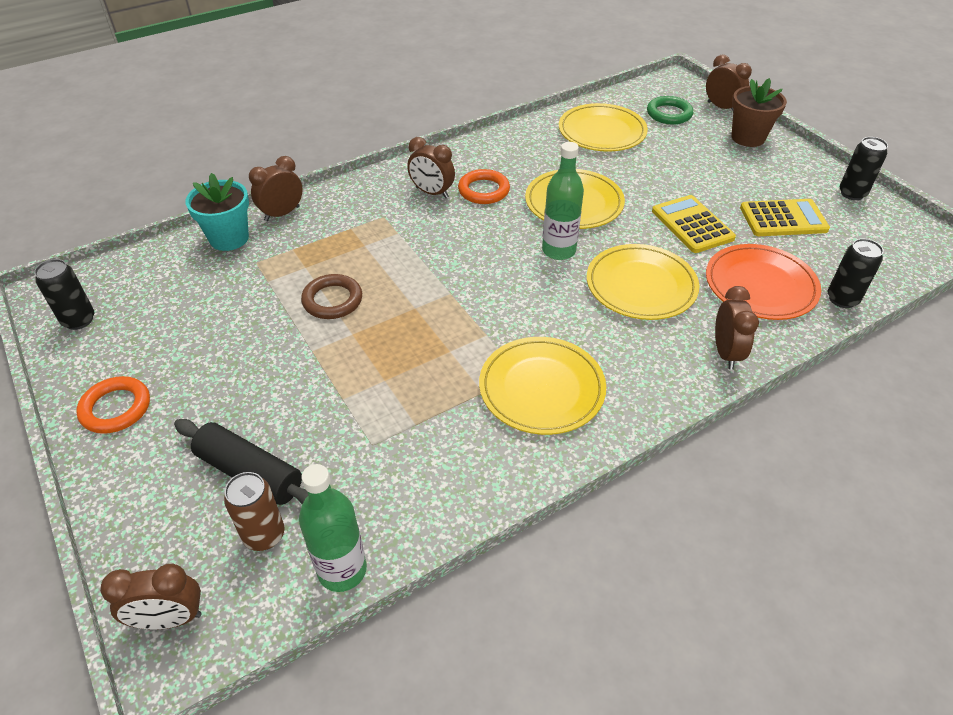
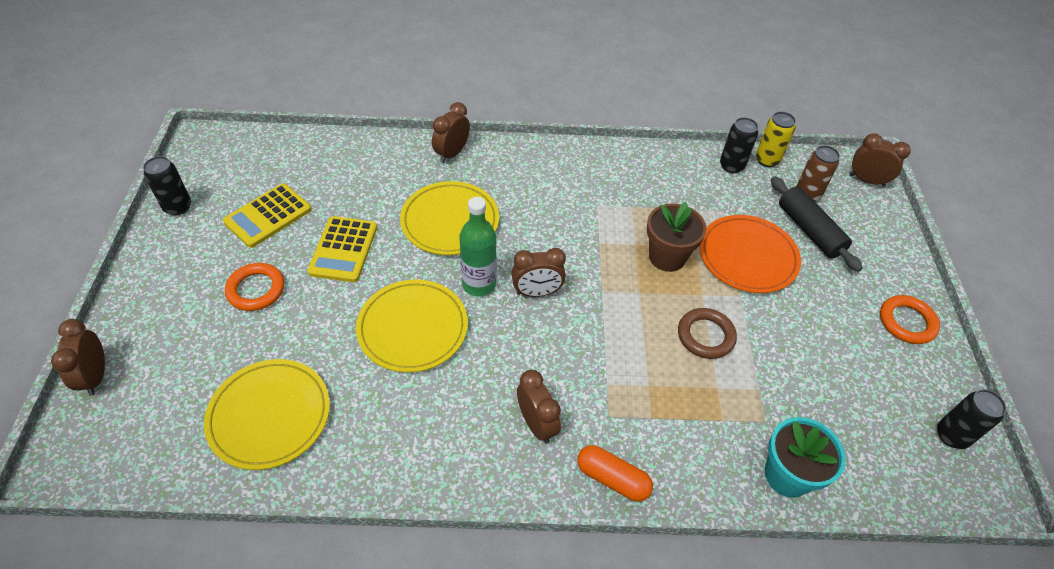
camera: 150 degrees left, 5 degrees up
brown clock [249,156,303,221] -> brown clock moved to [511,248,566,297]
green bottle [299,464,367,592] -> yellow can [756,112,796,167]
orange ring [458,169,510,204] -> orange ring moved to [225,263,284,311]
yellow plate [479,337,606,435] -> none
green ring [647,96,693,125] -> none
orange plate [706,244,821,320] -> orange plate moved to [699,215,801,293]
brown flower pot [731,78,787,147] -> brown flower pot moved to [647,202,707,272]
yellow calculator [740,199,830,236] -> yellow calculator turned 75 degrees counterclockwise [223,183,312,248]
black can [828,239,884,308] -> black can moved to [720,117,758,173]
none -> orange capsule [577,445,653,502]

